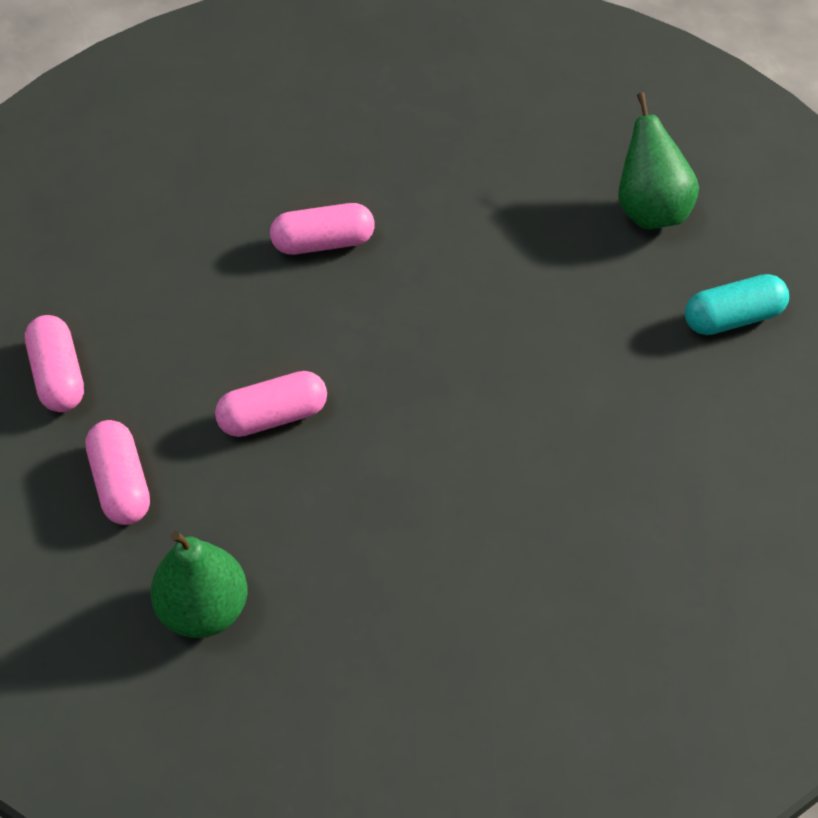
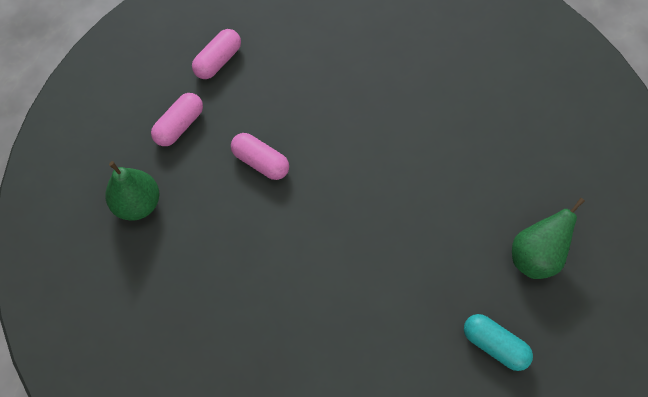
camera: 55 degrees right, 10 degrees up
pink capsule [270,203,375,255] -> none

